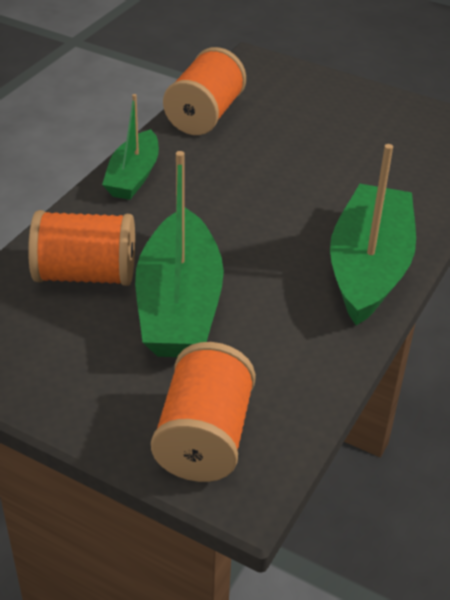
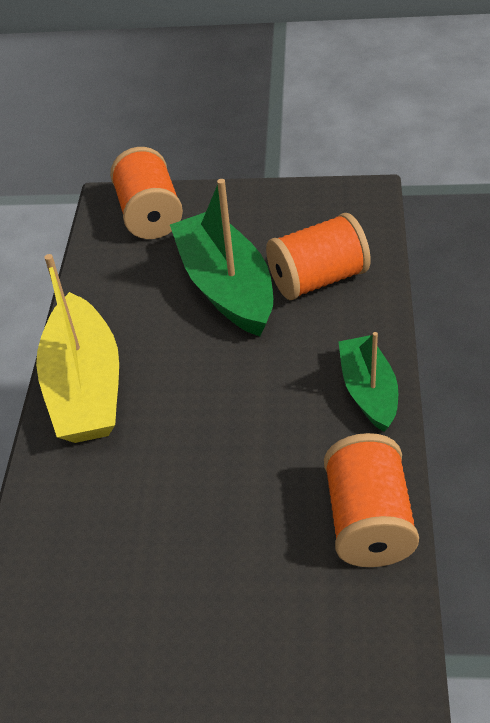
camera: 160 degrees right, 5 degrees up
green boat [330,144,416,326] -> yellow boat [36,254,119,443]

